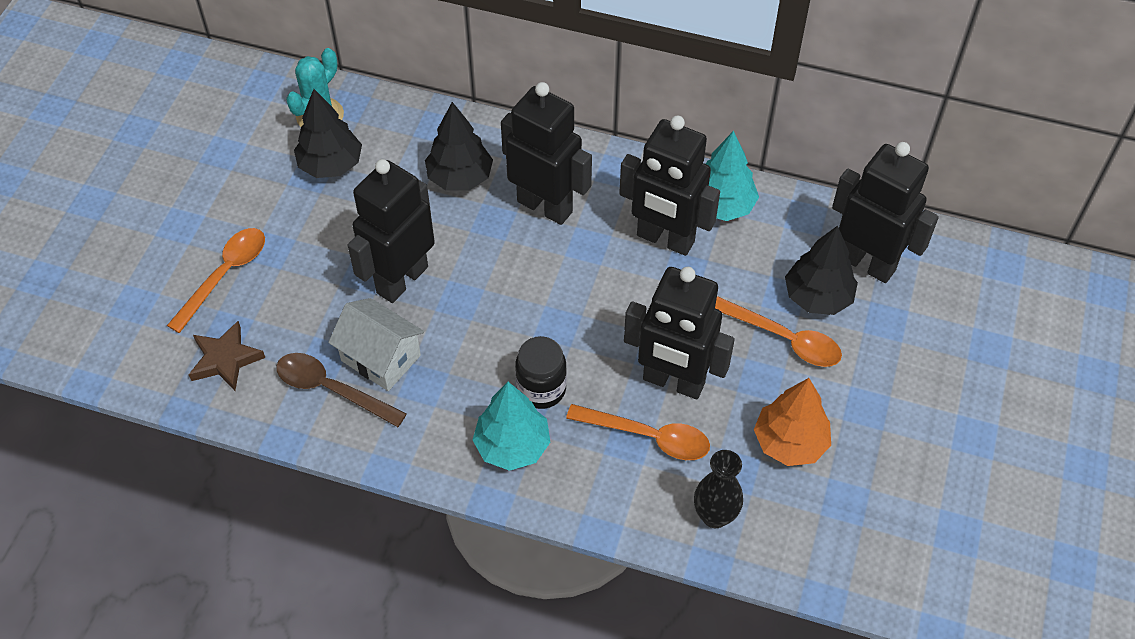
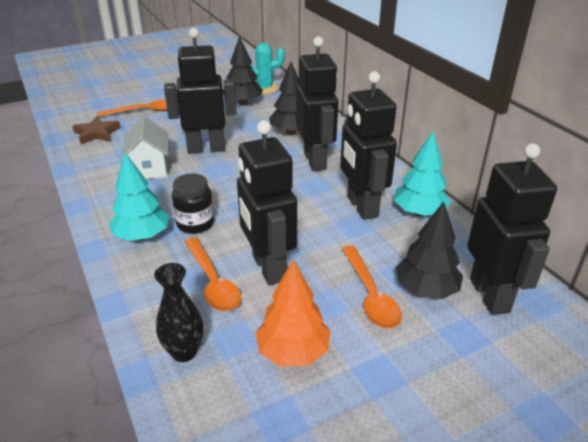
camera: 45 degrees right, 20 degrees down
brown spoon [276,353,407,427] -> none

